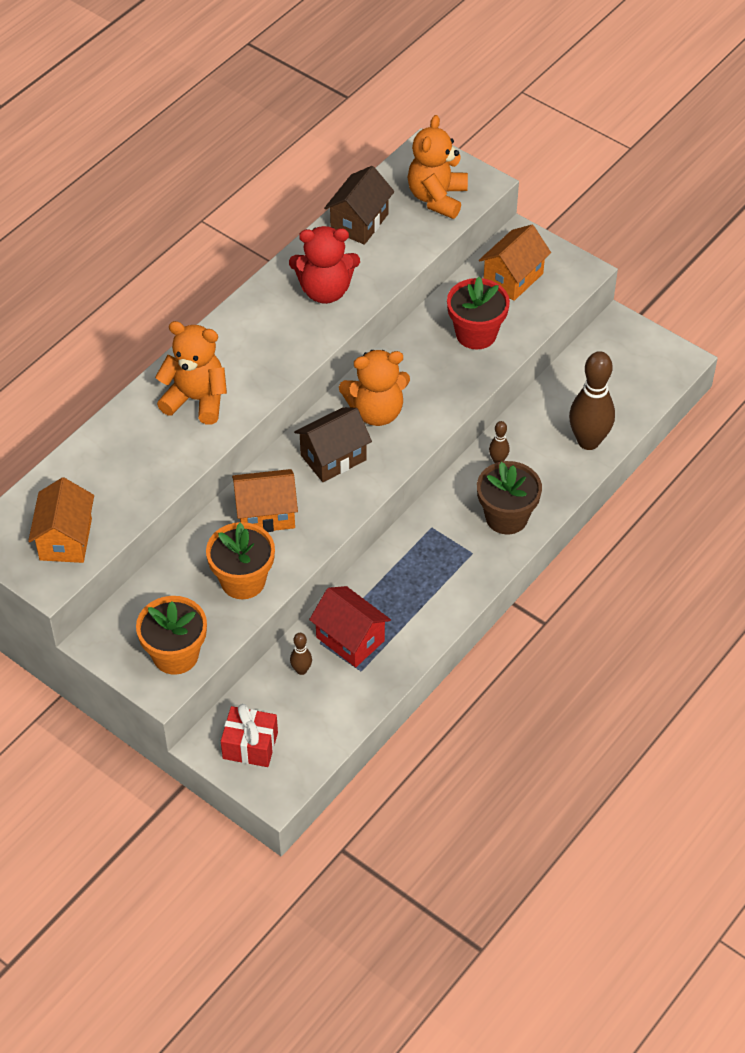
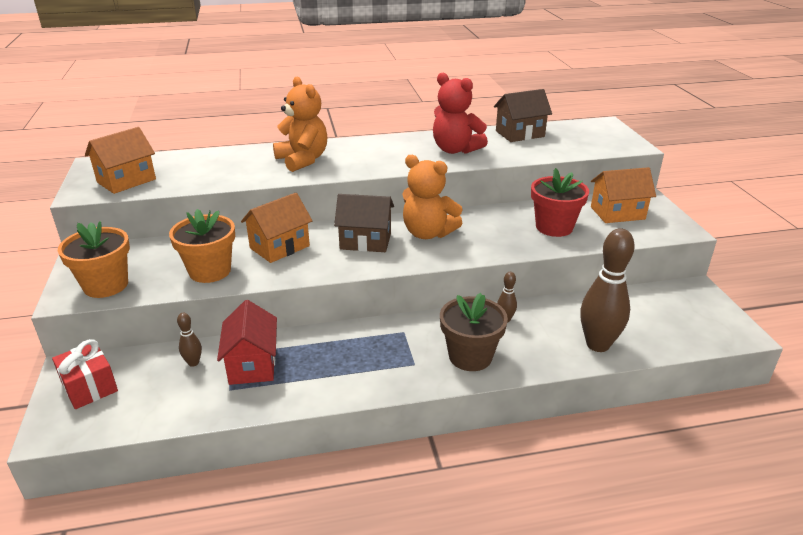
camera: 40 degrees right, 20 degrees down
orange house [232,469,298,532] -> orange house turned 75 degrees counterclockwise [241,193,313,263]
orange teddy bear [408,115,468,219] -> none

